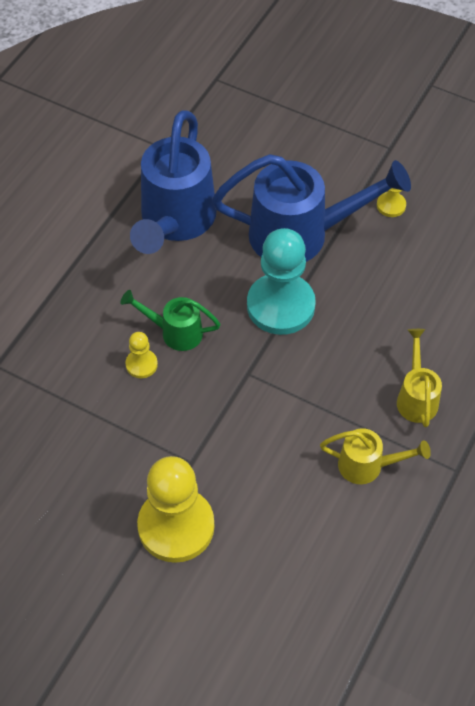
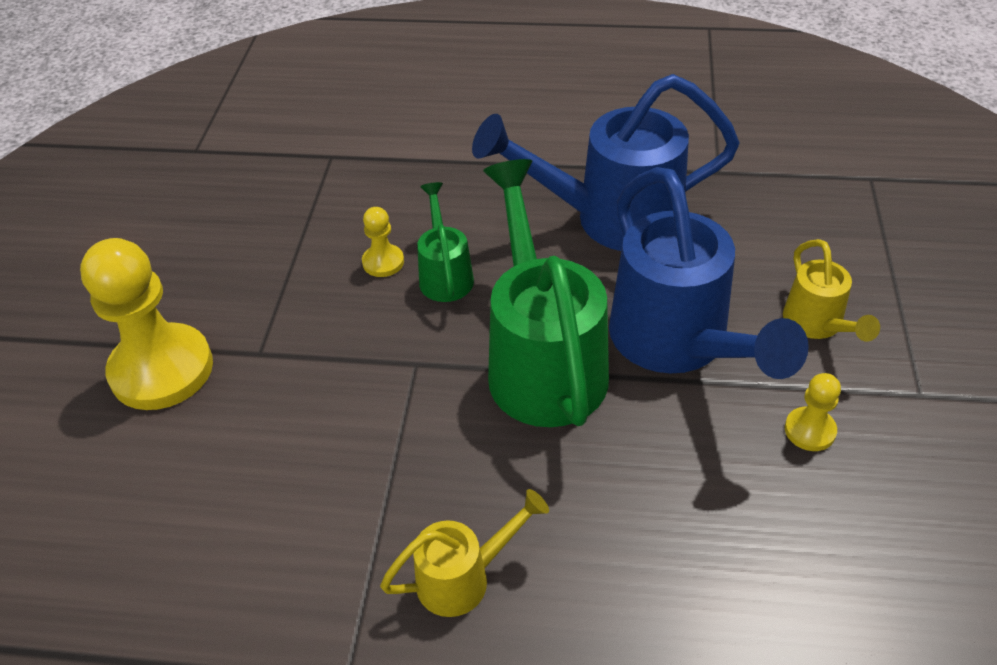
camera: 70 degrees right, 10 degrees down
turquoise pawn [247,228,316,335] -> green watering can [483,159,609,427]
yellow watering can [320,428,431,484] -> yellow watering can moved to [783,239,880,342]

